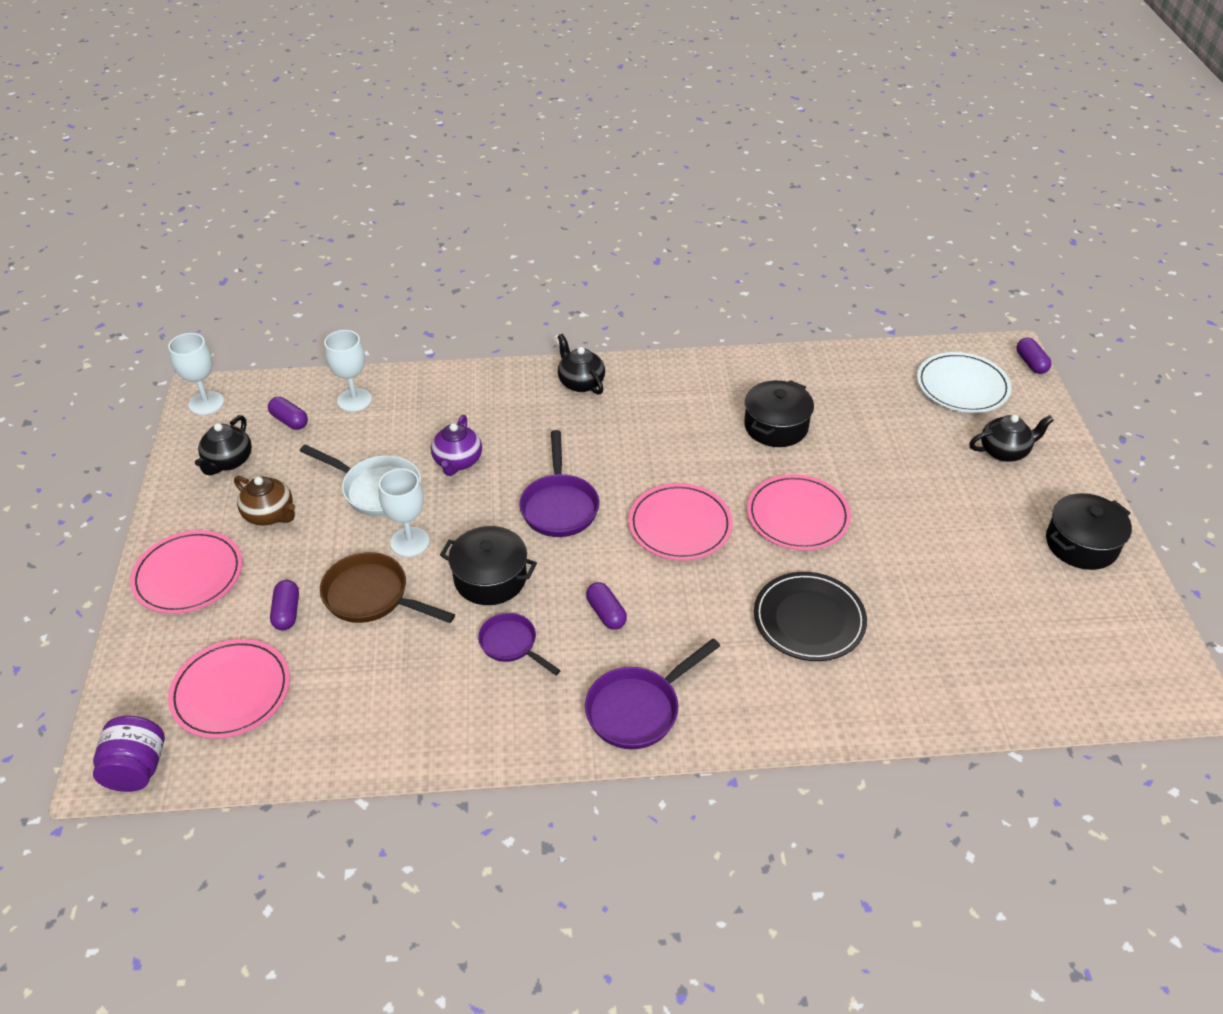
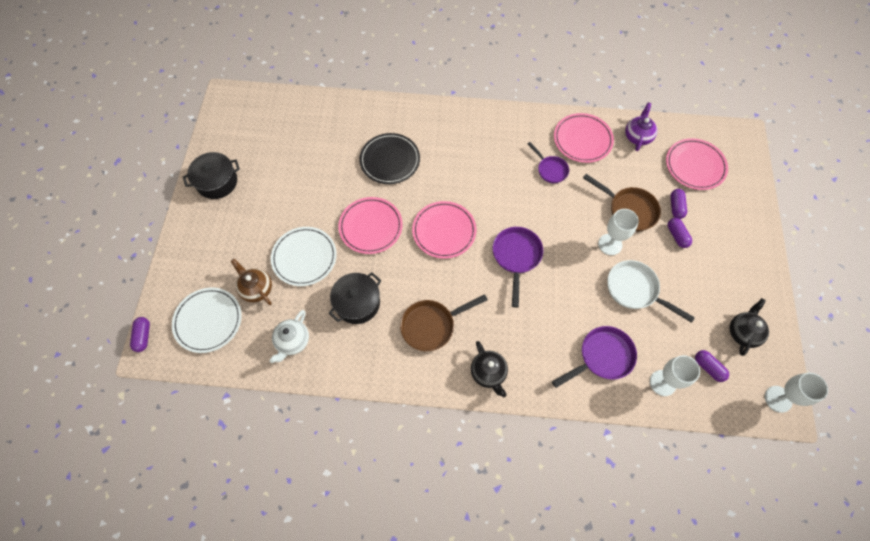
camera: 170 degrees left, 20 degrees up
purple jar [93,716,165,792] -> none
pink plate [130,530,243,614] -> pink plate moved to [554,113,614,163]
brown teapot [234,476,295,526] -> brown teapot moved to [231,259,272,305]
purple teapot [431,415,482,476] -> purple teapot moved to [625,102,657,151]
black pot [440,526,537,605] -> none
purple pan [585,638,720,749] -> purple pan moved to [552,326,637,388]
purple capsule [586,582,627,630] -> purple capsule moved to [668,218,692,248]
black teapot [969,415,1054,462] -> none
none -> white teapot [269,310,309,363]
none -> white plate [271,227,337,286]
none -> brown pan [400,294,488,351]

